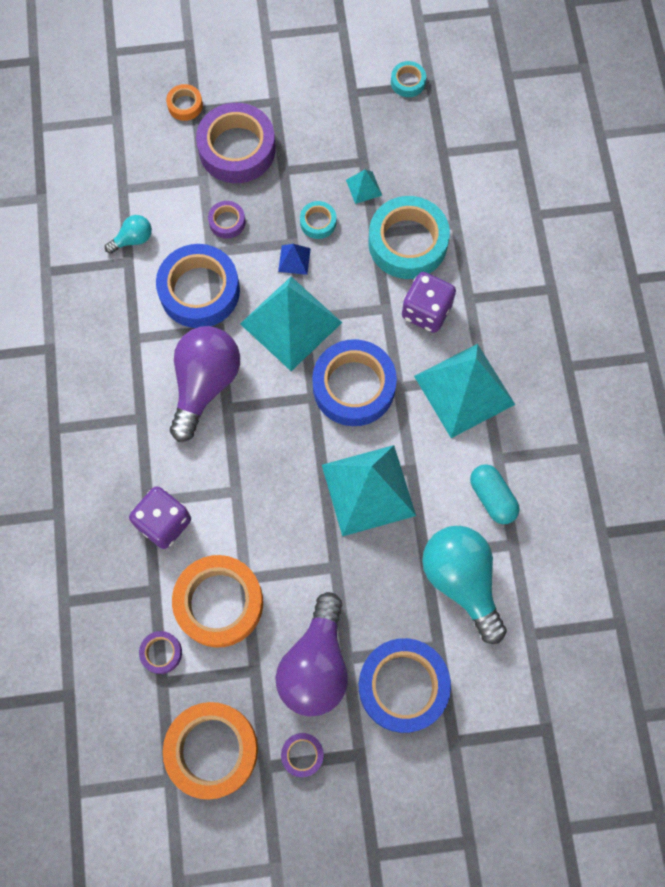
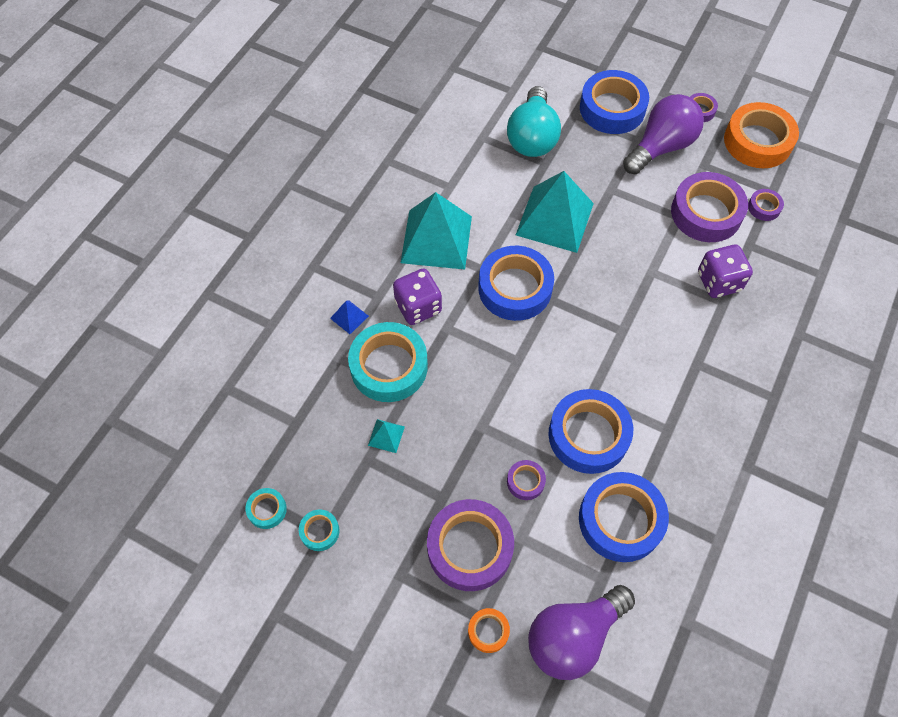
camera: 145 degrees left, 10 degrees down
turquoise light bulb [105,215,152,254] -> blue tape [579,472,669,562]
purple light bulb [170,326,240,442] -> purple light bulb moved to [528,585,635,680]
orange tape [172,555,263,648] -> purple tape [671,172,748,242]
turquoise pyramid [240,277,342,371] -> none
blue pyramid [278,244,311,275] -> blue pyramid moved to [330,301,369,334]
turquoise tape [300,201,336,239] -> turquoise tape moved to [299,509,339,551]
turquoise capsule [470,464,520,524] -> none

